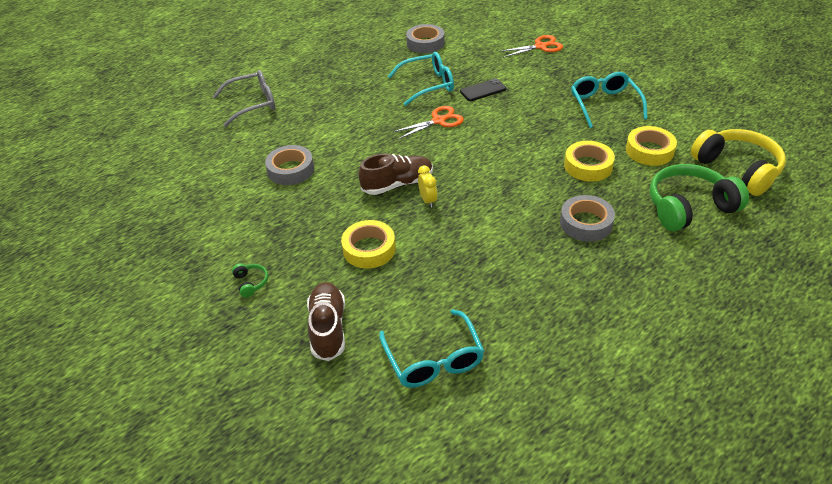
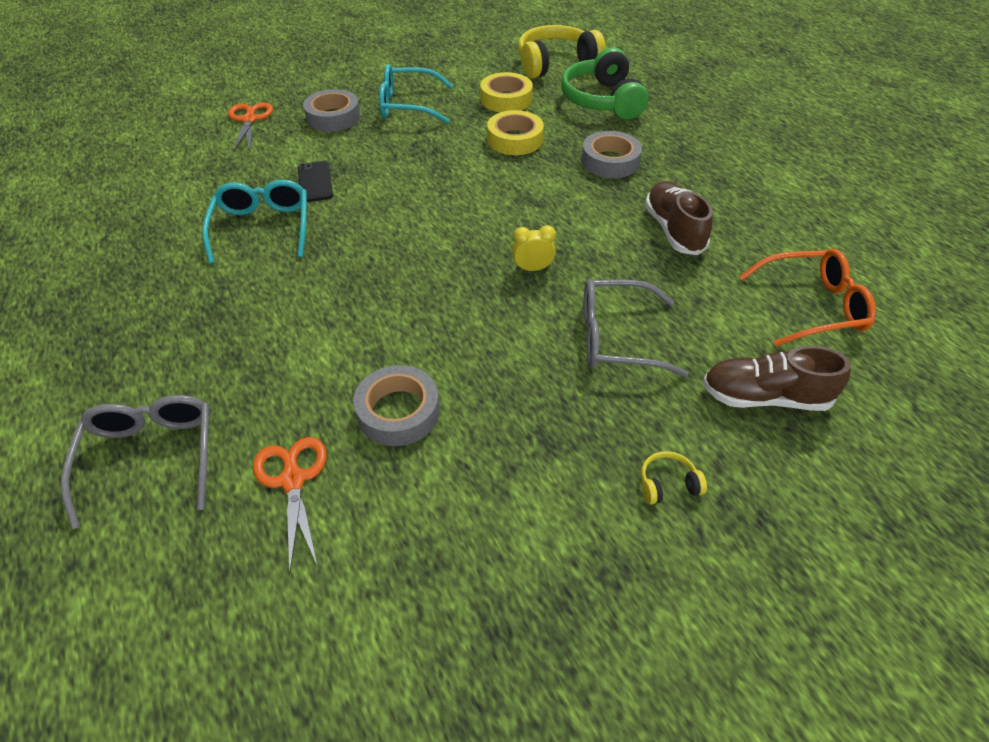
camera: 80 degrees left, 5 degrees up
green headphones [232,263,268,297] -> yellow headphones [641,451,707,504]
yellow tape [341,220,396,269] -> grey glasses [584,279,689,377]
brown shoe [358,154,433,195] -> brown shoe moved to [645,181,713,255]
turquoise glasses [379,309,484,388] -> orange glasses [739,249,876,346]
orange scissors [393,106,464,139] -> orange scissors moved to [253,437,327,573]
grey tape [406,24,445,53] -> grey tape moved to [303,89,360,132]

